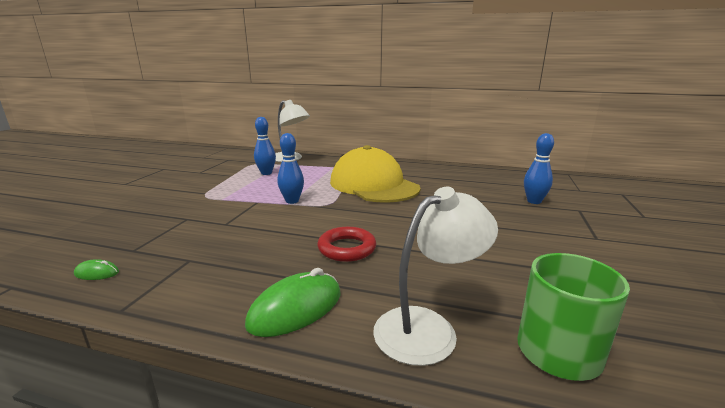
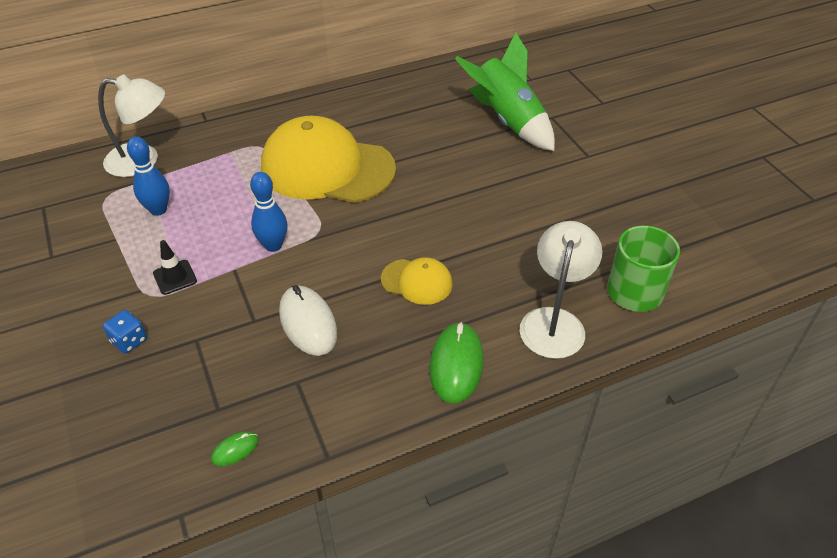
camera: 40 degrees left, 25 degrees up
red ring [318,227,376,262] -> yellow cap [381,257,453,305]
blue bowling pin [524,133,554,204] -> green rocket [455,33,555,151]
none -> blue dice [103,310,147,354]
none -> black traffic cone [153,240,197,295]
none -> white mouse [279,285,337,356]

